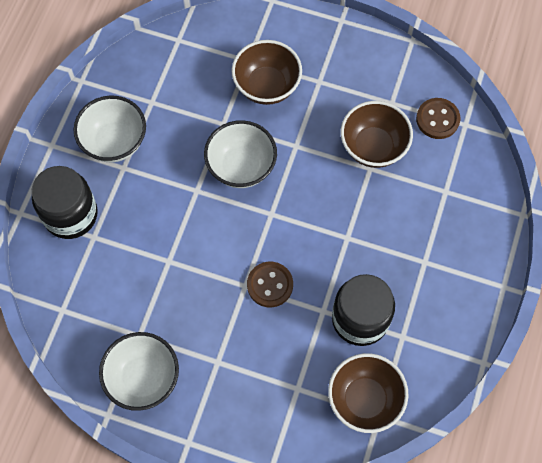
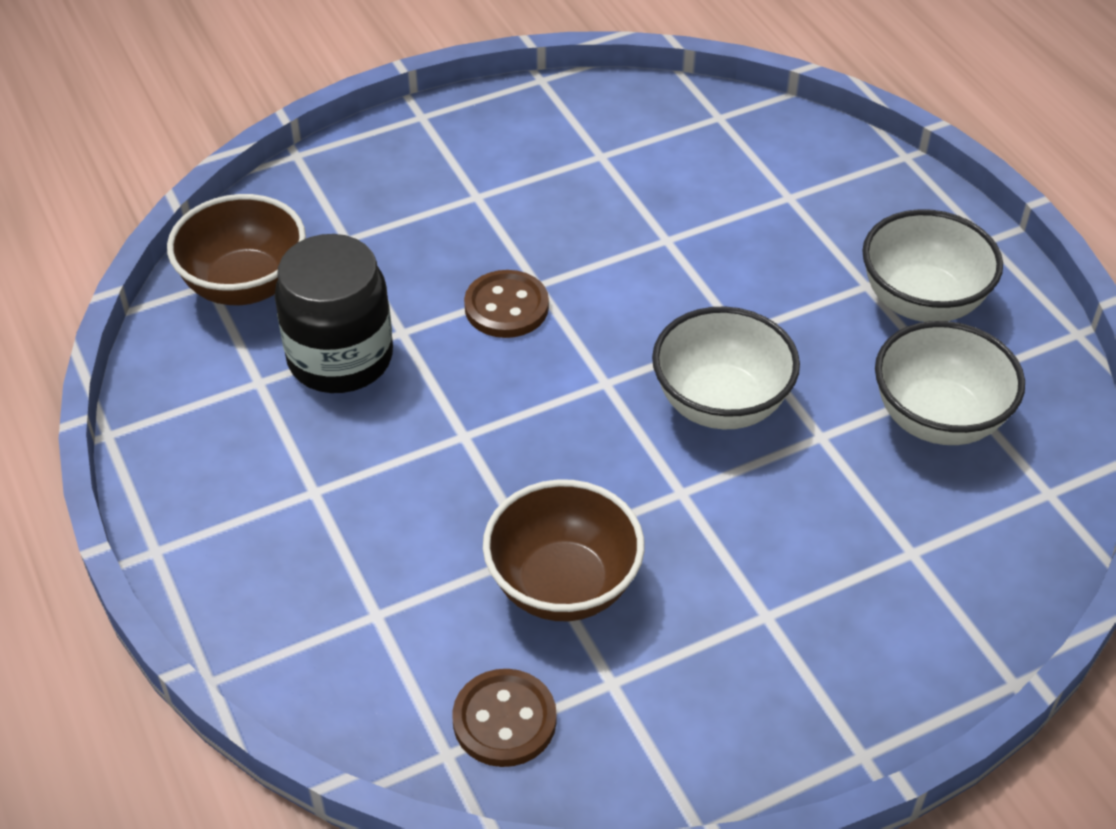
camera: 135 degrees right, 20 degrees down
black jar [32,166,98,239] -> none
white bowl [99,332,179,411] -> white bowl moved to [875,321,1025,445]
brown bowl [232,40,302,105] -> none

